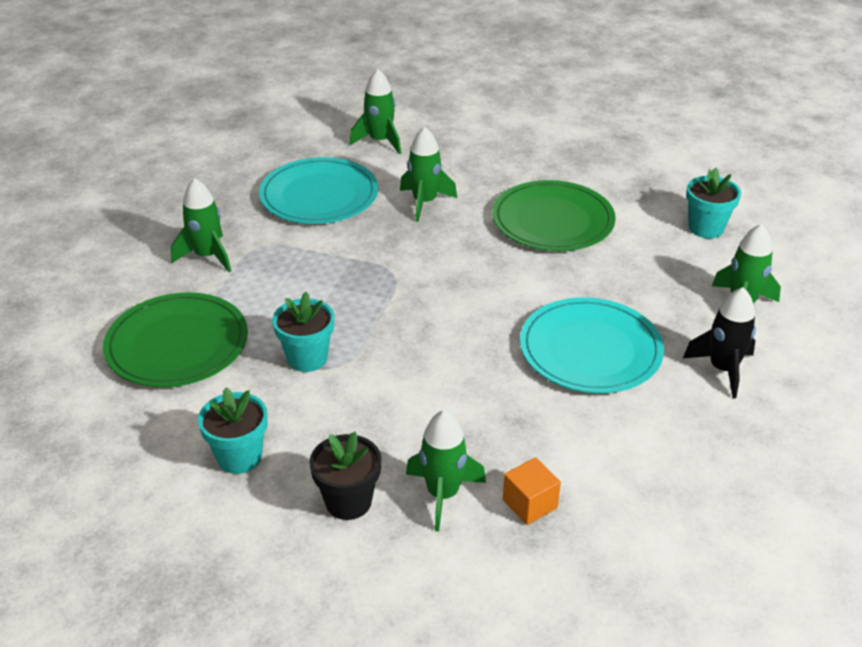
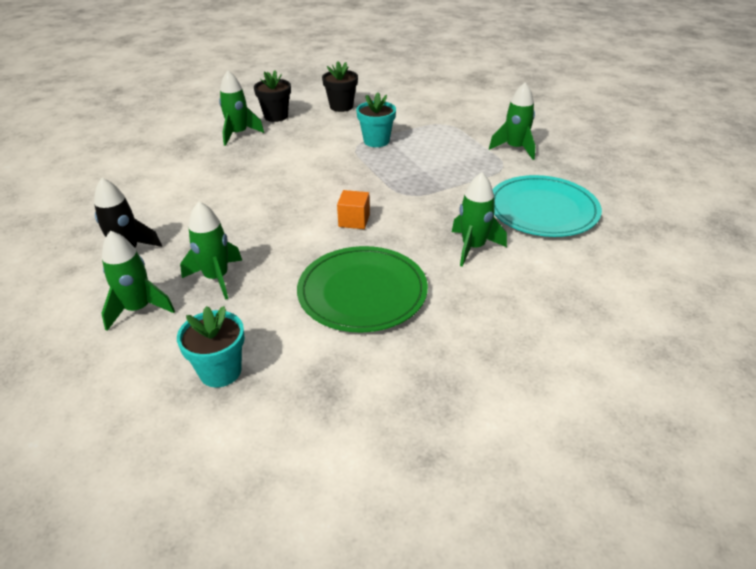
camera: 135 degrees right, 0 degrees up
green plate [103,292,248,387] -> none
turquoise flower pot [198,388,268,474] -> black flower pot [322,61,358,112]
green rocket [350,69,401,154] -> green rocket moved to [180,201,242,300]
orange cube [503,457,561,525] -> orange cube moved to [337,190,370,229]
turquoise plate [520,297,664,393] -> none

